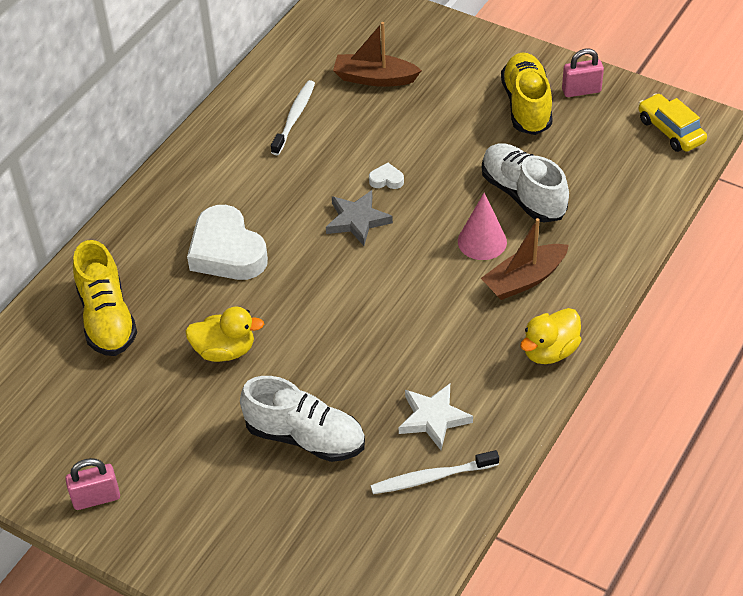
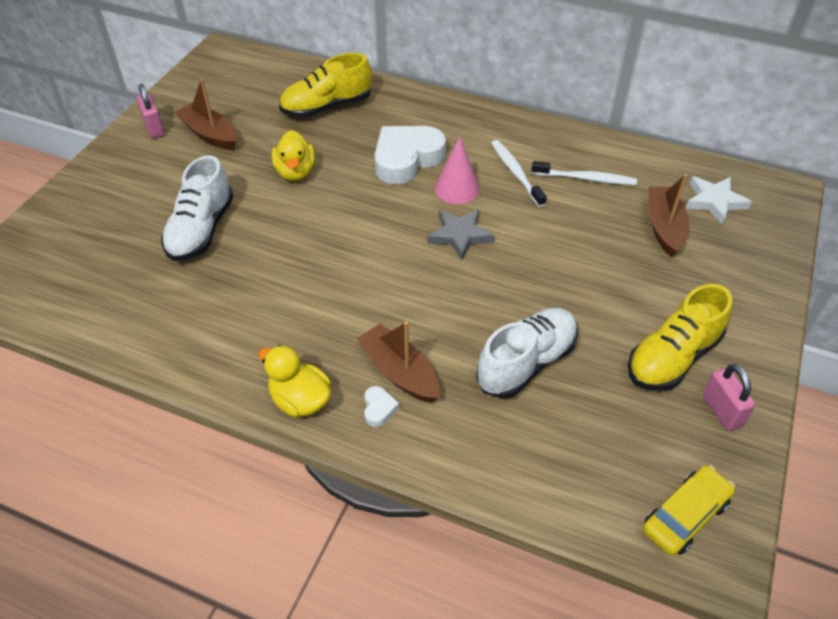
camera: 80 degrees right, 0 degrees up
white heart [369,163,404,189] -> white heart moved to [364,386,399,427]
white toothbrush [370,450,499,494] -> white toothbrush moved to [492,140,547,207]
white star [399,384,473,450] -> white star moved to [685,176,752,225]
pink cone [458,193,507,260] -> pink cone moved to [435,137,480,204]
yellow shoe [501,53,553,135] -> yellow shoe turned 150 degrees clockwise [628,284,732,391]
none -> brown boat [175,78,237,150]

